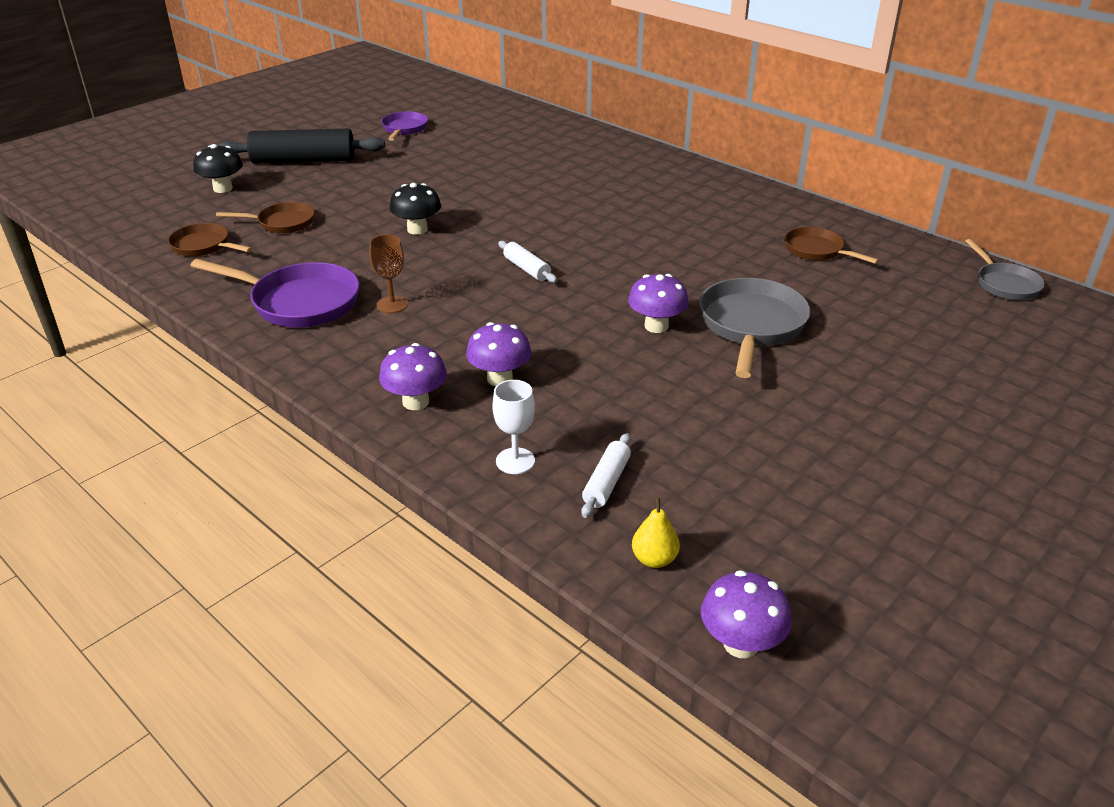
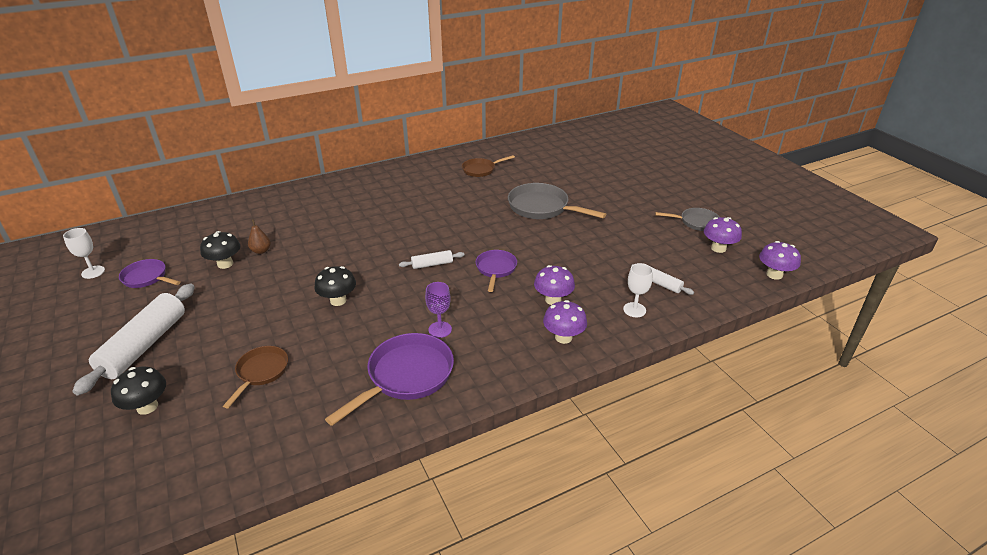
camera: 70 degrees left, 0 degrees up
brown pan [168,223,252,256] -> none
black rolling pin [217,128,385,164] -> white rolling pin [72,284,195,395]
brown goblet [369,235,408,313] -> purple goblet [425,282,452,338]
purple mushroom [628,274,689,333] -> purple mushroom moved to [704,217,742,253]
yellow pear [632,497,680,568] -> none
grey pan [965,239,1045,300] -> grey pan moved to [655,208,719,231]
none -> white goblet [63,228,105,279]
none -> black mushroom [200,231,241,269]
none -> brown pear [248,219,271,254]
none -> purple pan [476,250,517,292]

